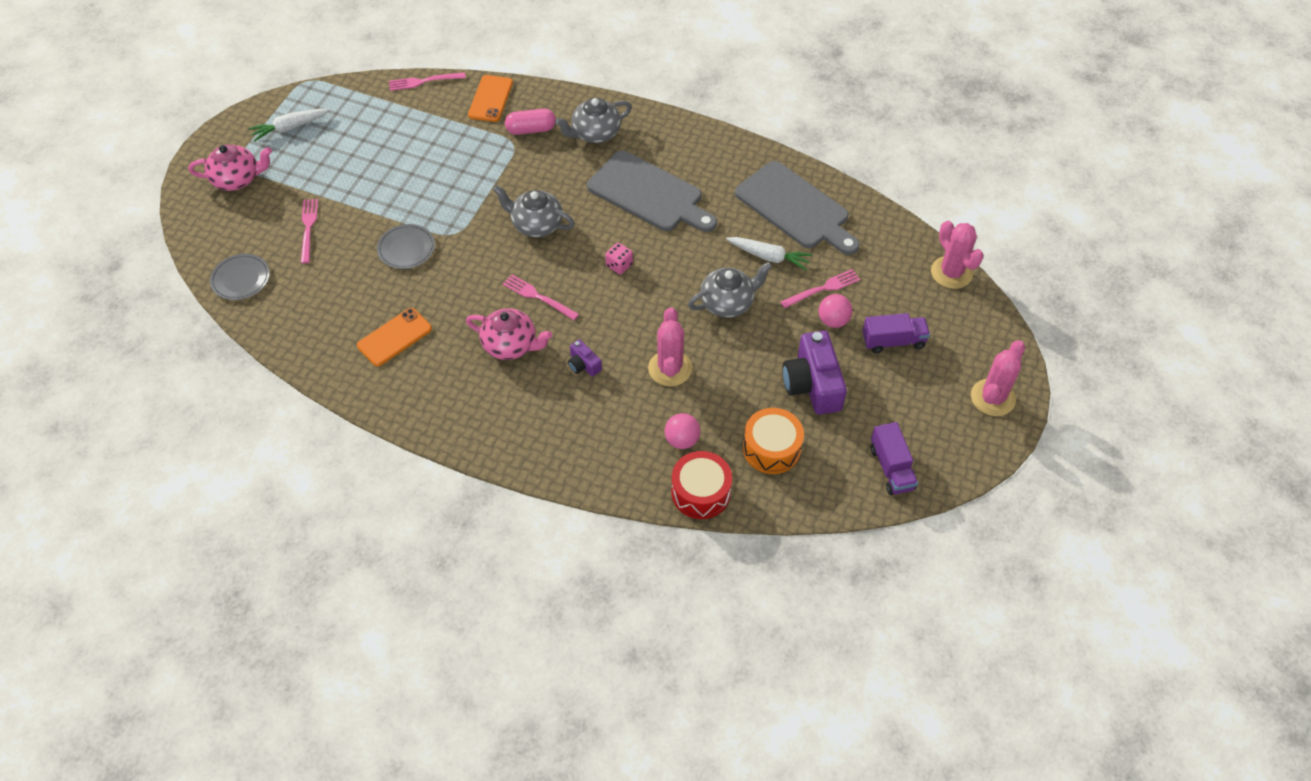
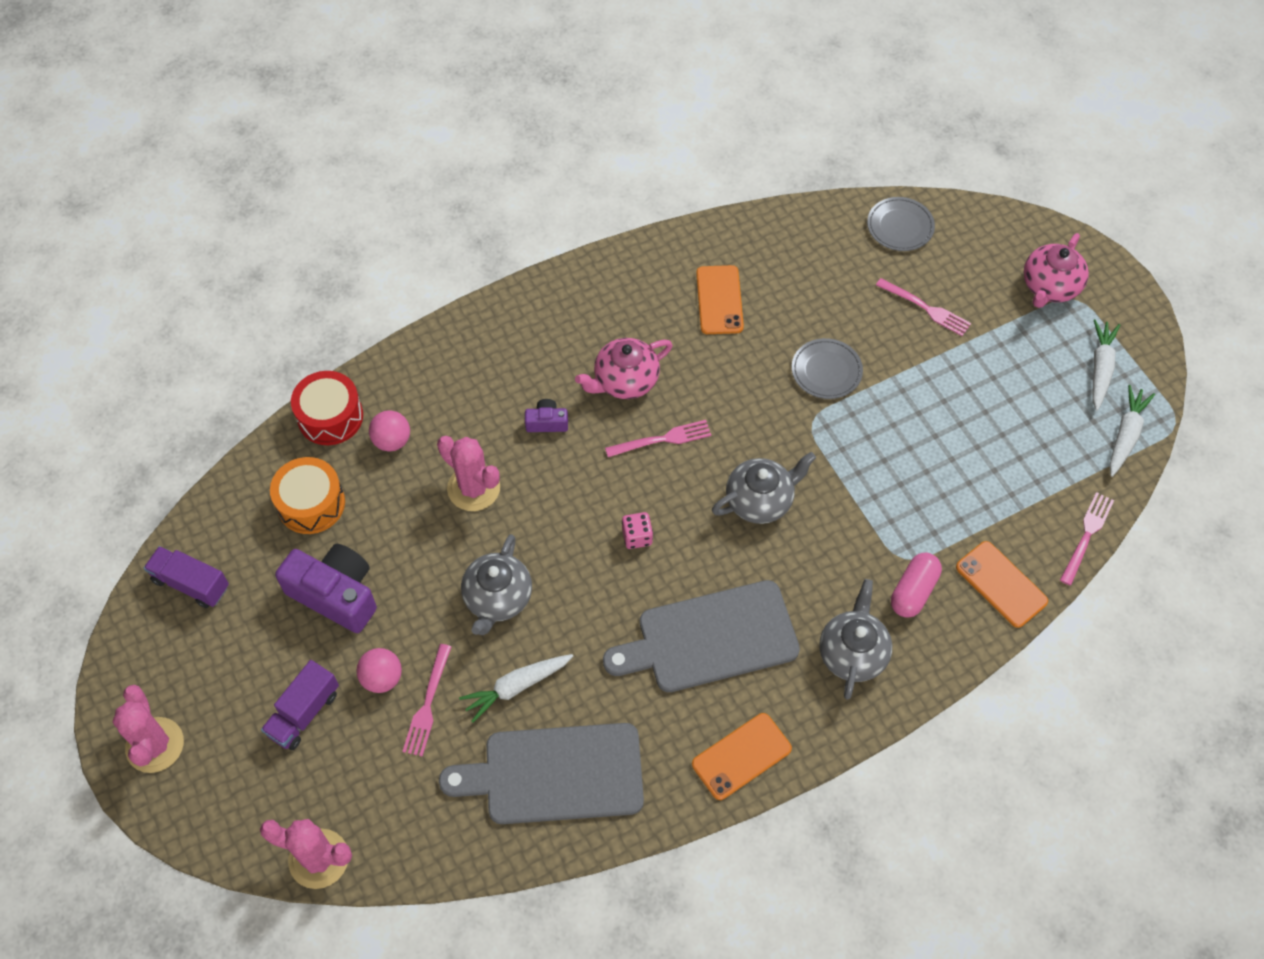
camera: 130 degrees right, 5 degrees up
none -> orange phone [692,713,792,800]
none -> white carrot [1110,385,1155,477]

